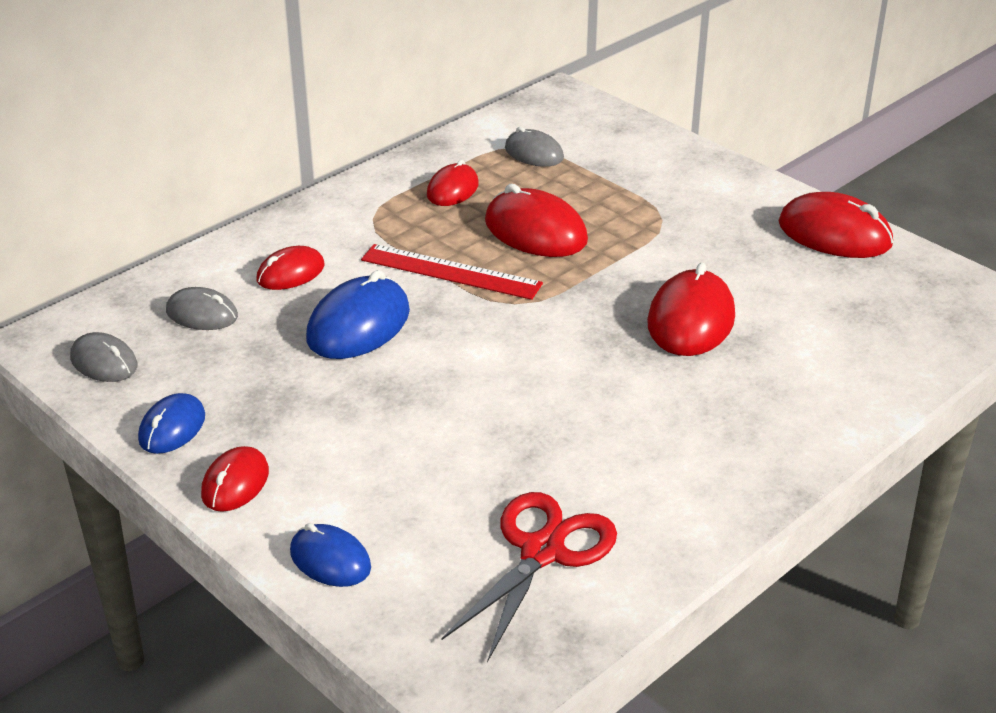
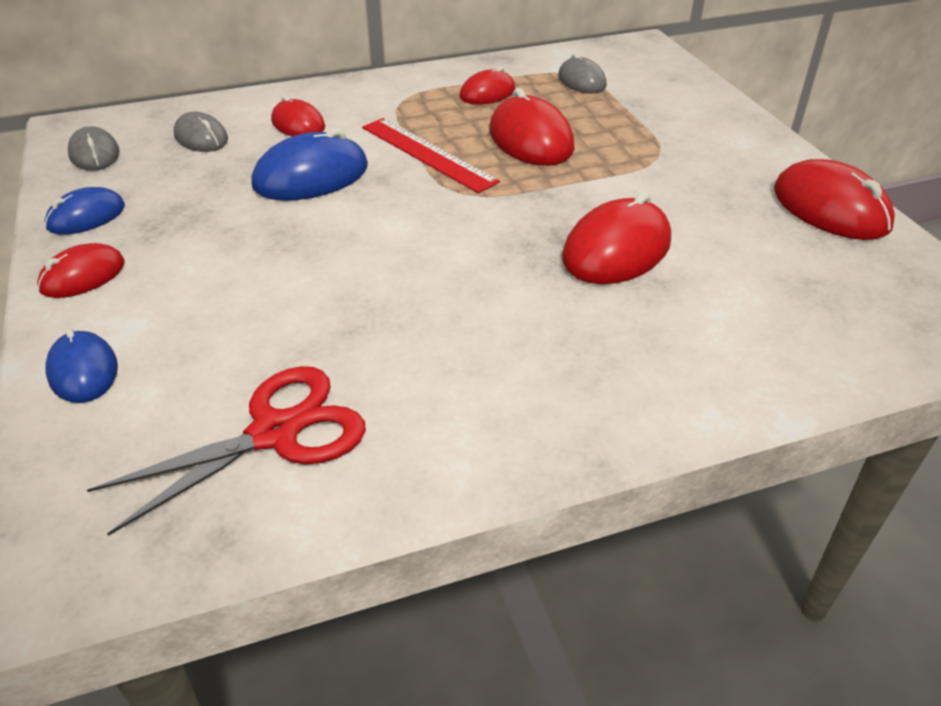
camera: 25 degrees right, 5 degrees up
red mouse [257,246,325,290] -> red mouse turned 60 degrees clockwise [271,95,325,136]

